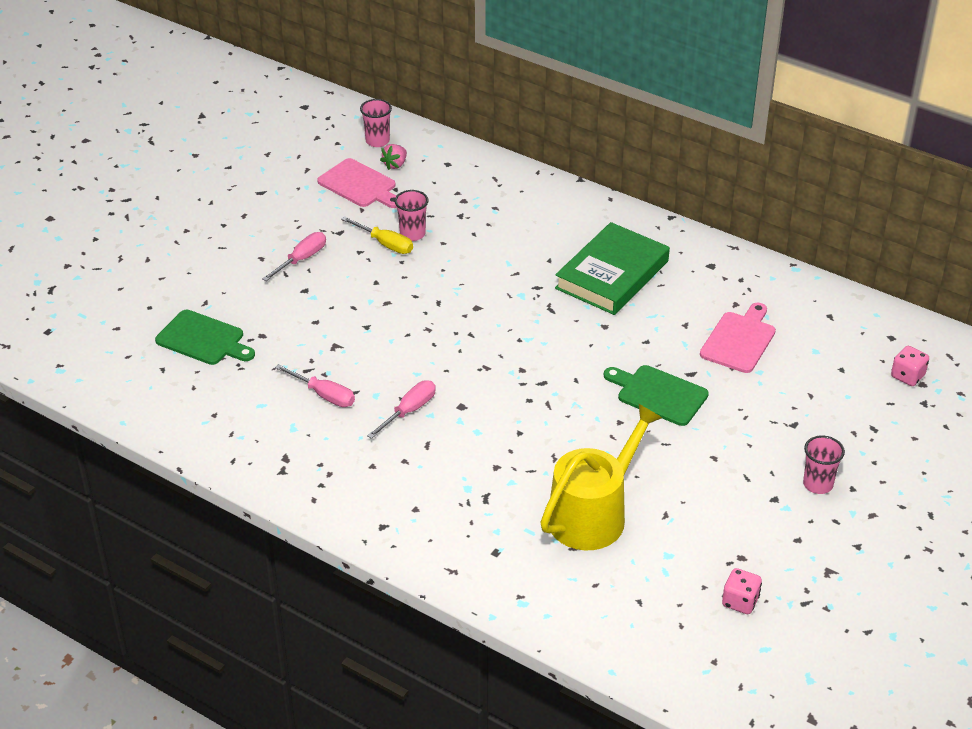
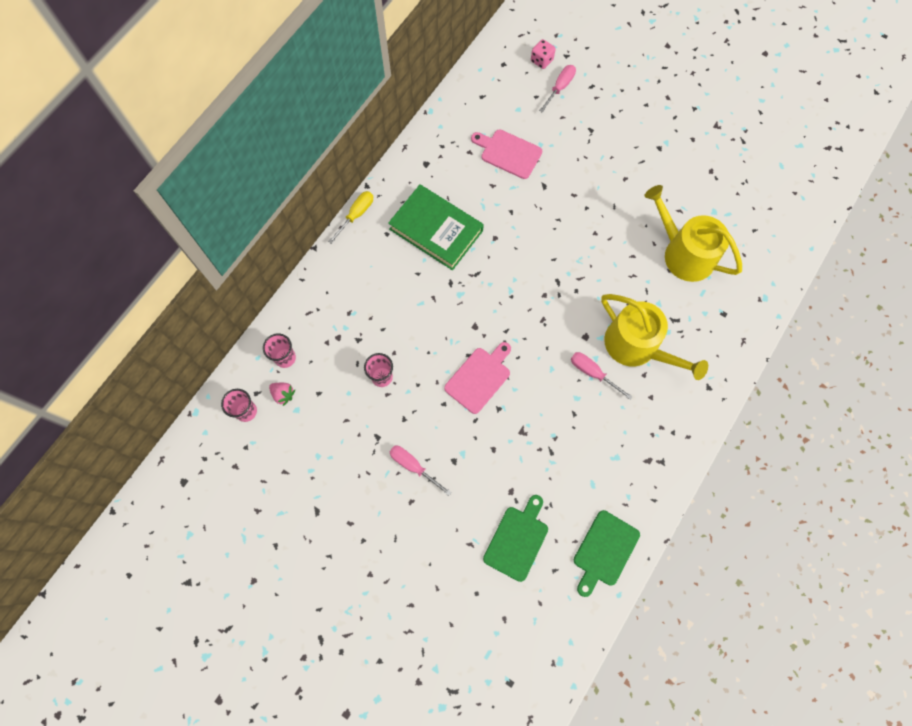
camera: 90 degrees left, 30 degrees up
pink screwdriver [275,364,355,407] -> pink screwdriver moved to [539,65,576,113]
pink cutting board [317,158,397,208] -> pink cutting board moved to [444,342,511,414]
yellow screwdriver [341,216,413,254] -> yellow screwdriver moved to [328,191,373,244]
green cutting board [604,365,709,426] -> green cutting board moved to [574,510,640,597]
pink dice [722,568,762,614] -> none
pink cup [803,435,845,494] -> pink cup moved to [263,333,296,368]
none -> yellow watering can [601,294,708,380]

